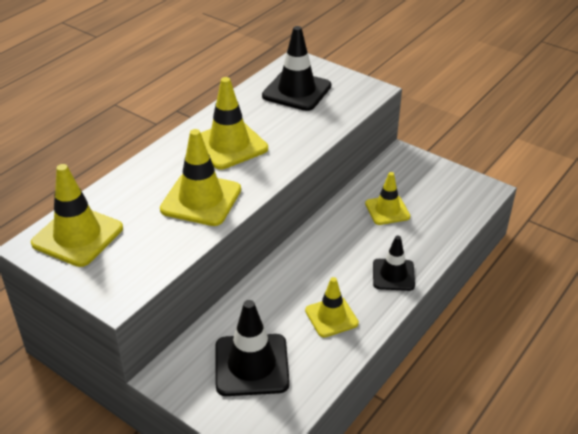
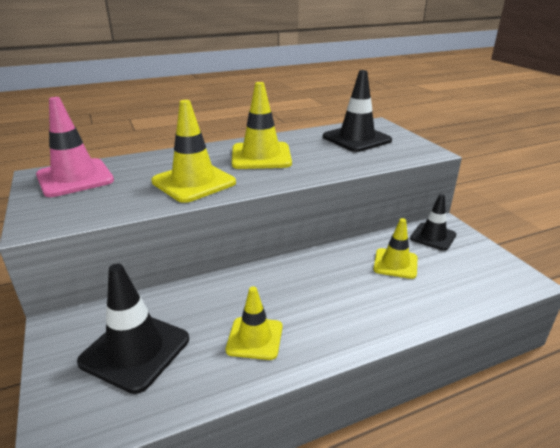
camera: 30 degrees right, 10 degrees down
yellow traffic cone [31,164,123,267] -> pink traffic cone [36,97,114,197]
black traffic cone [373,236,415,291] -> black traffic cone moved to [410,194,456,251]

